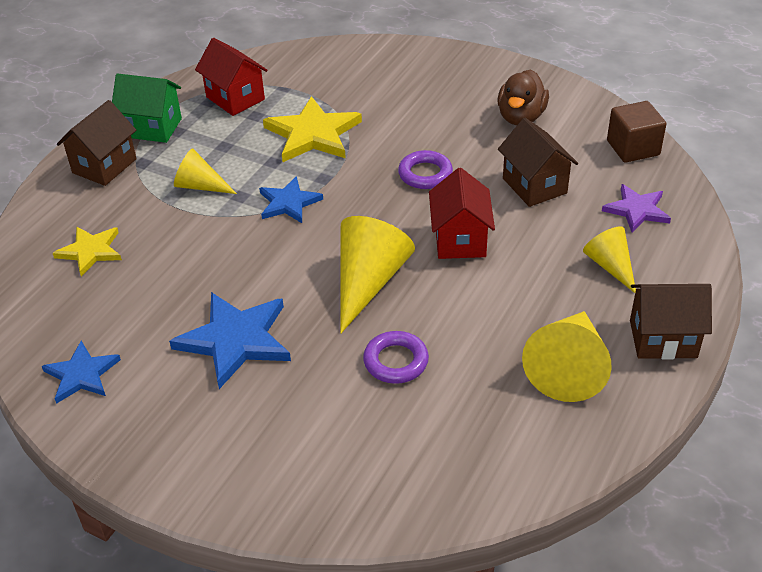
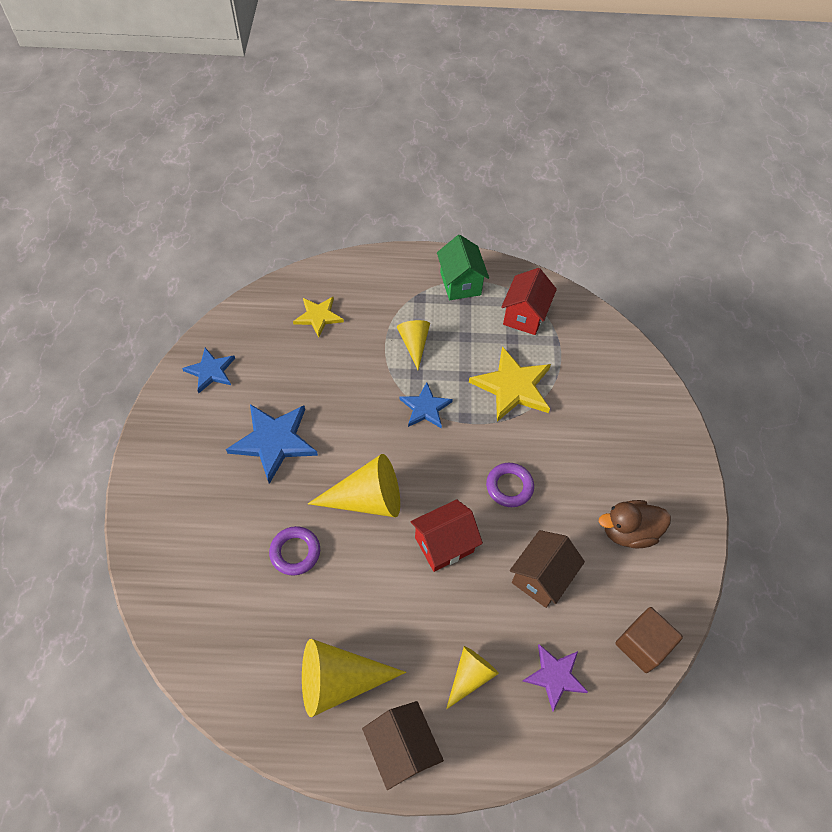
camera: 60 degrees right, 15 degrees up
brown house [57,100,137,186] -> none

